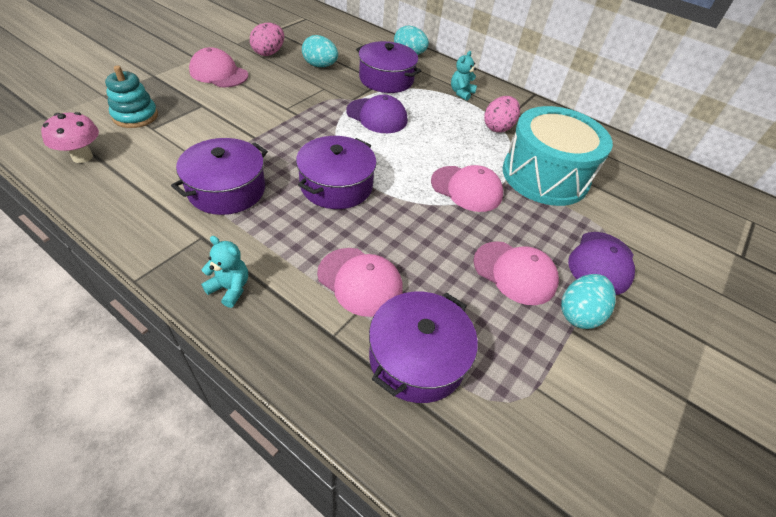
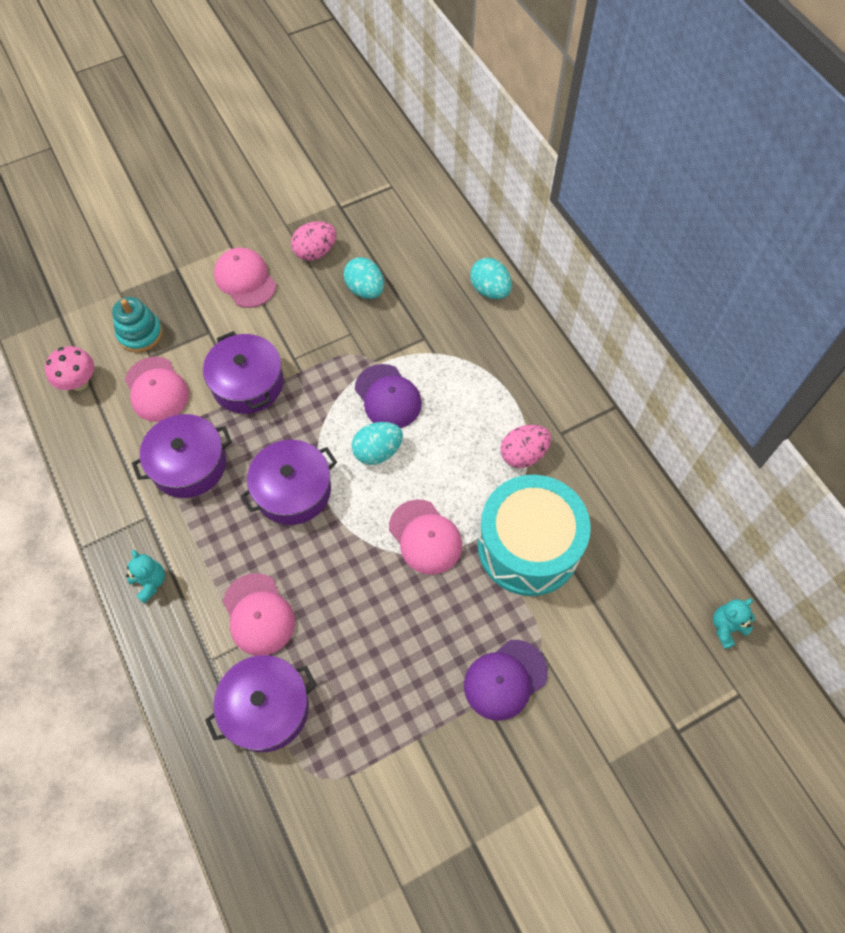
camera: 30 degrees right, 15 degrees up
purple pot [356,41,421,93] -> purple pot moved to [203,331,284,414]
turquoise teddy bear [451,51,477,101] -> turquoise teddy bear moved to [713,598,755,649]
pink cap [473,241,559,305] -> pink cap moved to [125,357,189,422]
turquoise egg [561,274,616,329] -> turquoise egg moved to [352,422,403,465]

